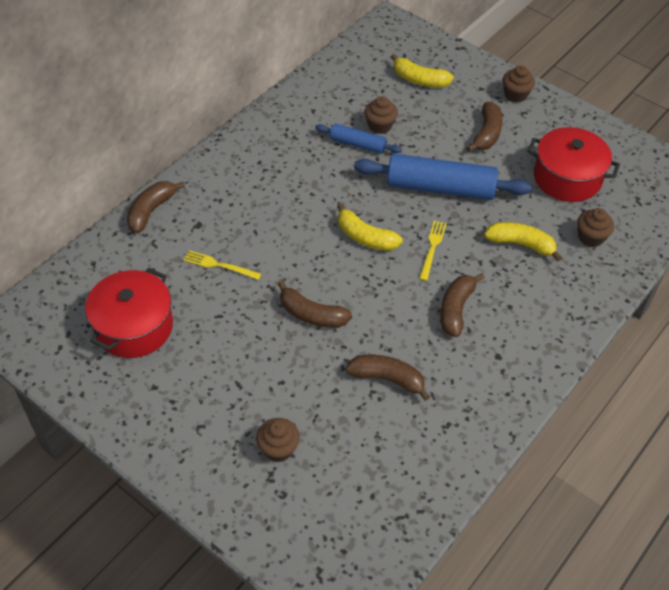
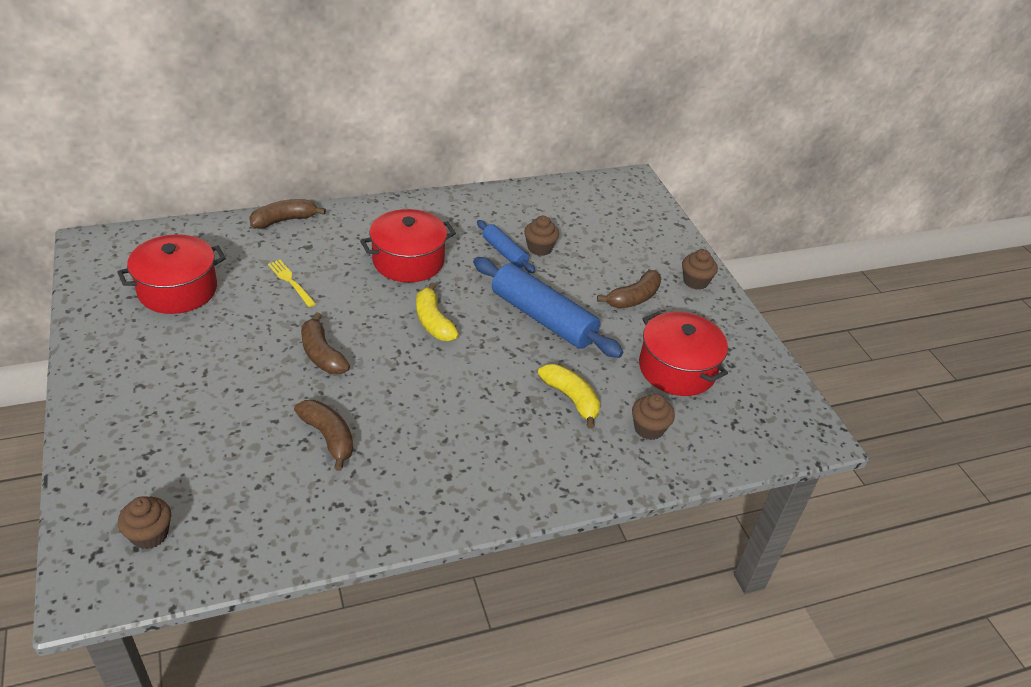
camera: 30 degrees right, 10 degrees down
brown cupcake [256,418,300,462] -> brown cupcake moved to [118,496,171,549]
yellow banana [391,54,454,87] -> none
yellow fork [419,220,447,281] -> none
brown banana [440,273,485,337] -> none
none -> red pot [360,209,456,283]

